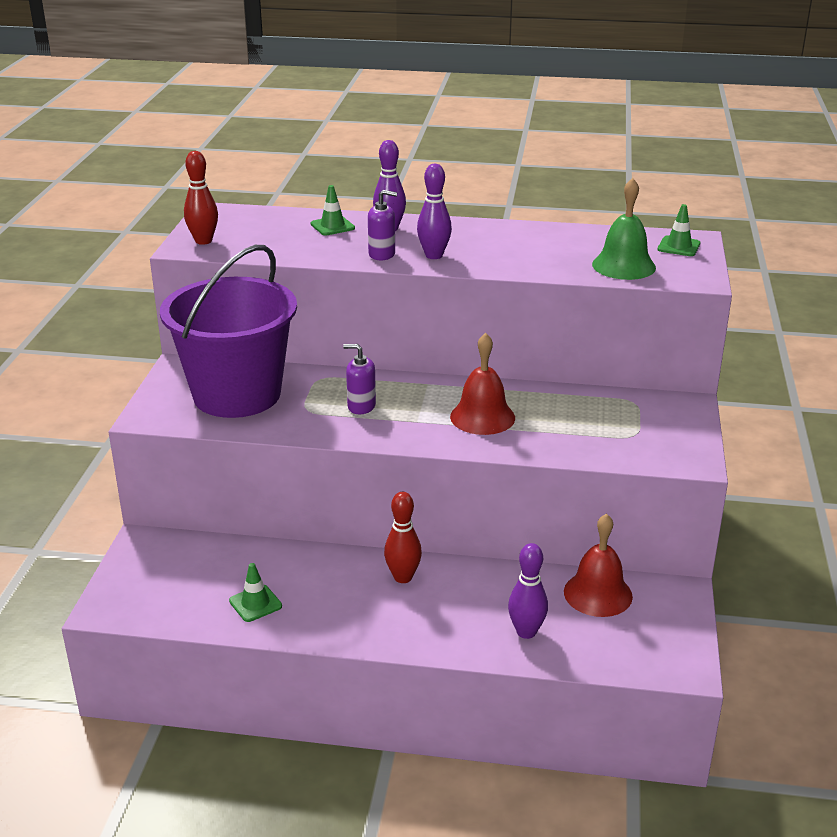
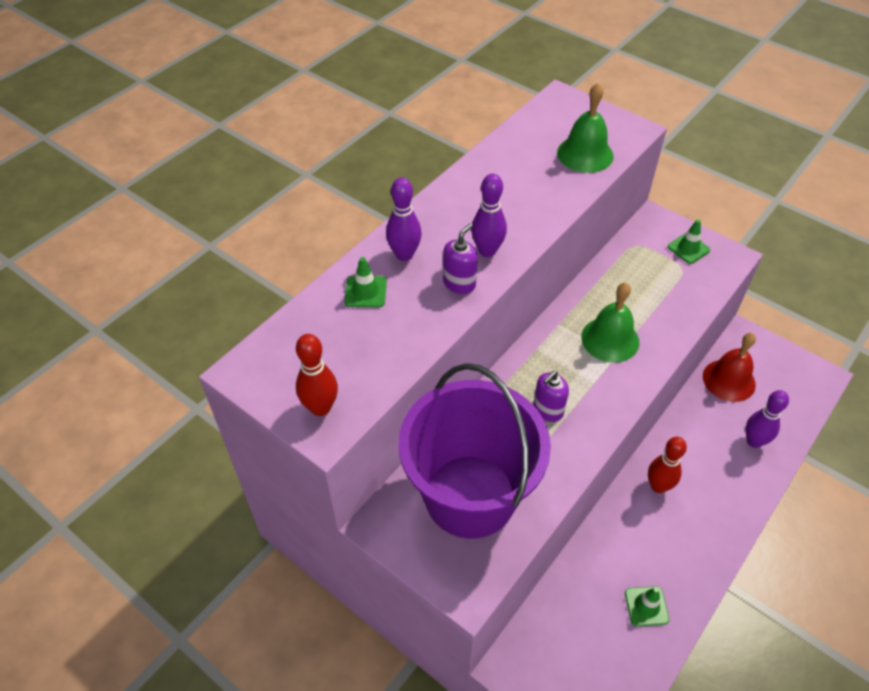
camera: 60 degrees left, 20 degrees up
red bell [450,333,515,435] -> green bell [581,282,639,363]
green traffic cone [658,204,700,256] -> green traffic cone moved to [668,219,710,264]

